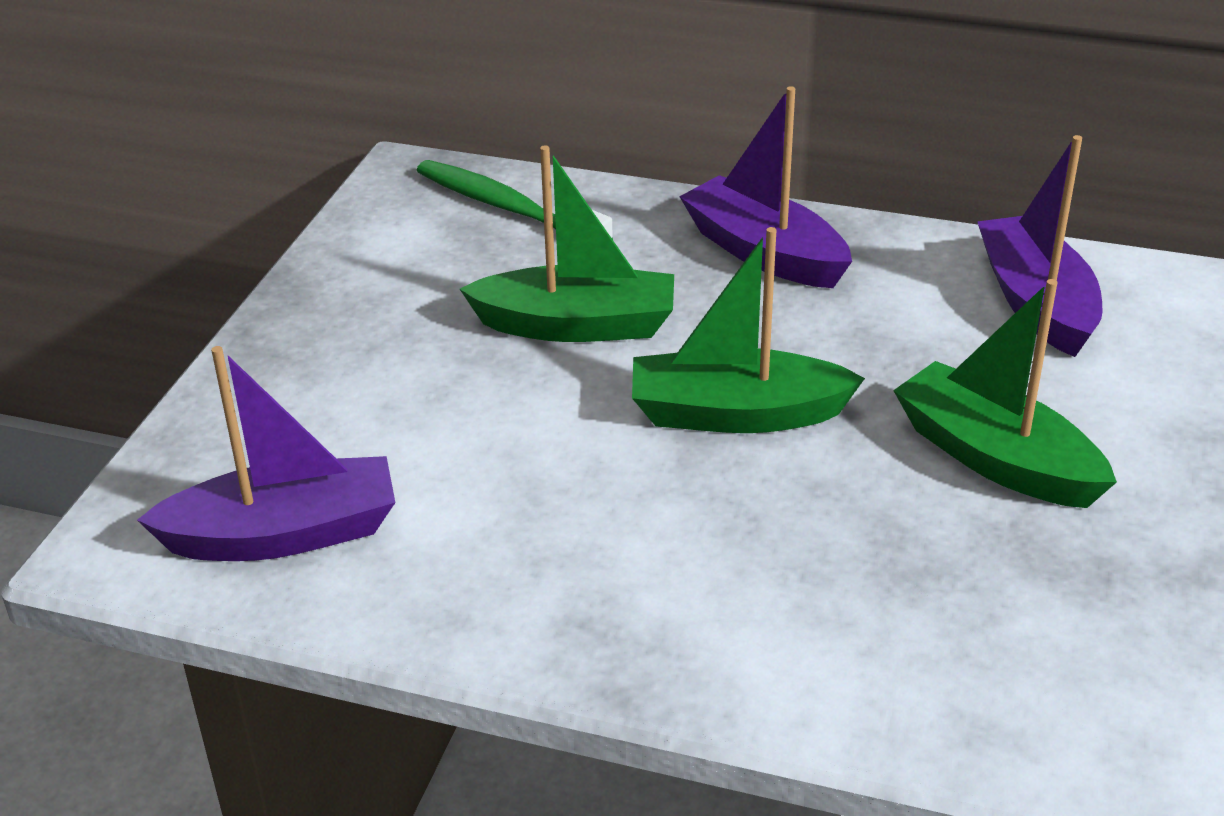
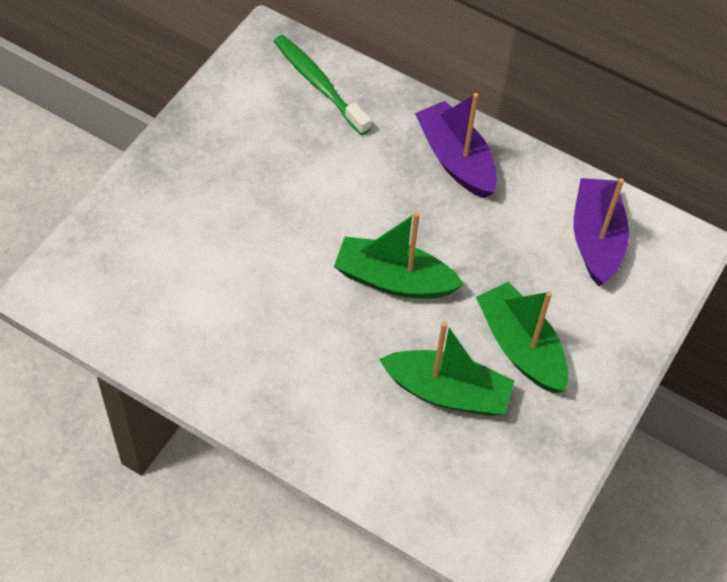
camera: 10 degrees right, 20 degrees up
purple boat [137,346,395,561] -> none
green boat [460,145,674,342] -> green boat moved to [379,322,515,416]

